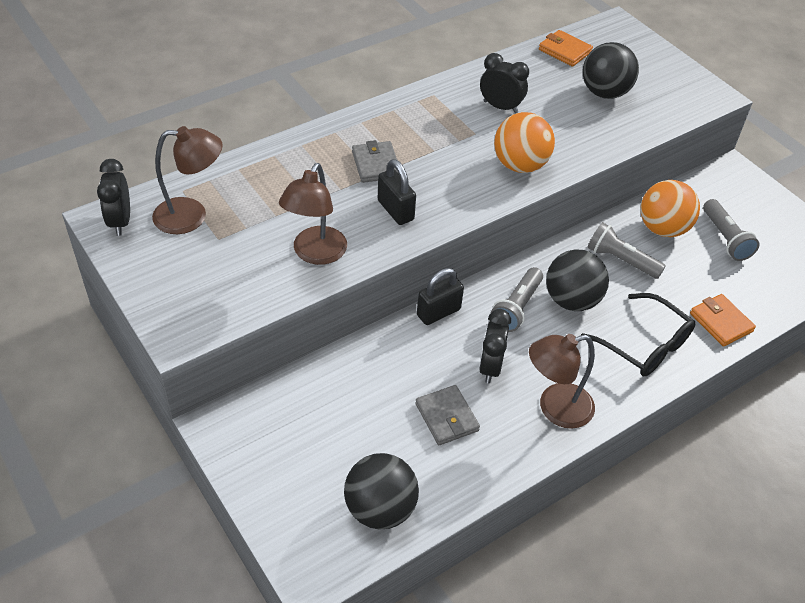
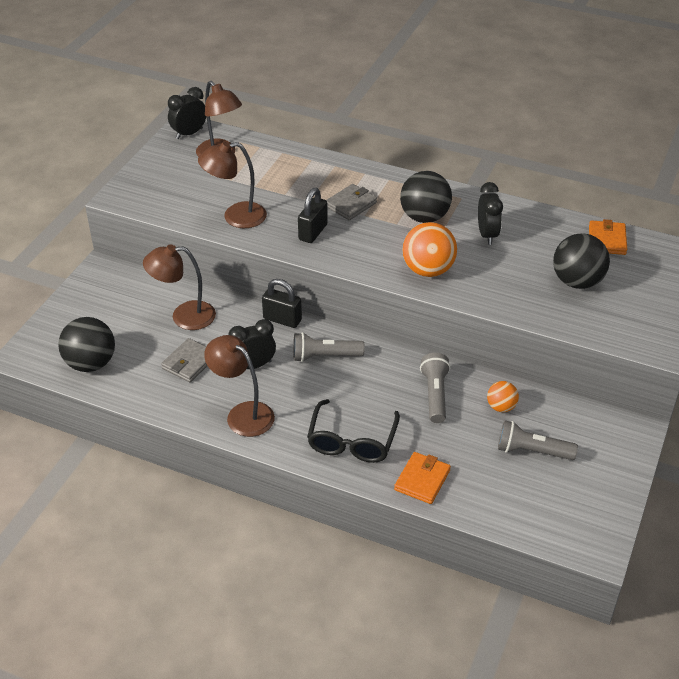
camera: 60 degrees right, 5 degrees down
black ball [546,250,609,311] -> black ball moved to [400,171,452,223]
orange ball [641,180,700,237] -> orange ball [487,381,519,412], size x0.55
grey flashlight [703,199,759,261] -> grey flashlight turned 60 degrees clockwise [498,420,578,460]
none -> brown lamp [143,244,216,330]

